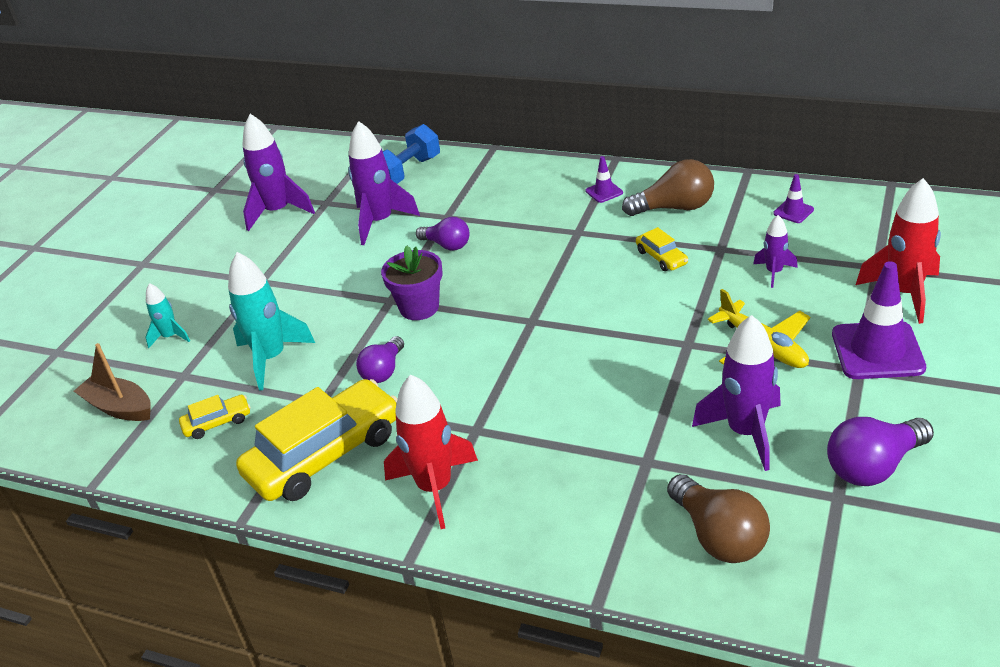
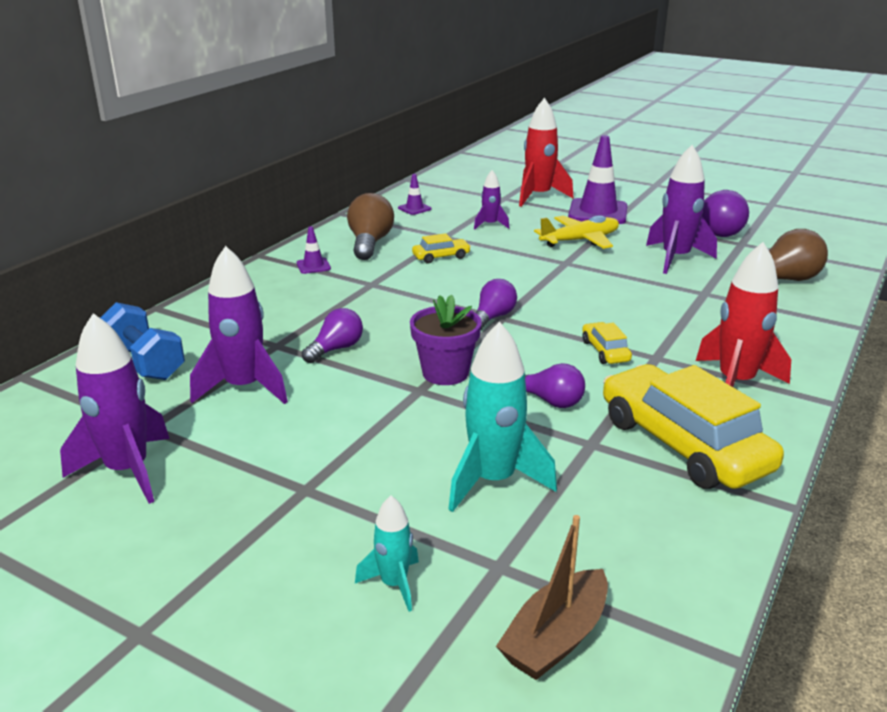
camera: 85 degrees left, 10 degrees down
yellow car [179,395,250,439] -> yellow car moved to [582,322,632,364]
none -> purple light bulb [476,279,517,330]

